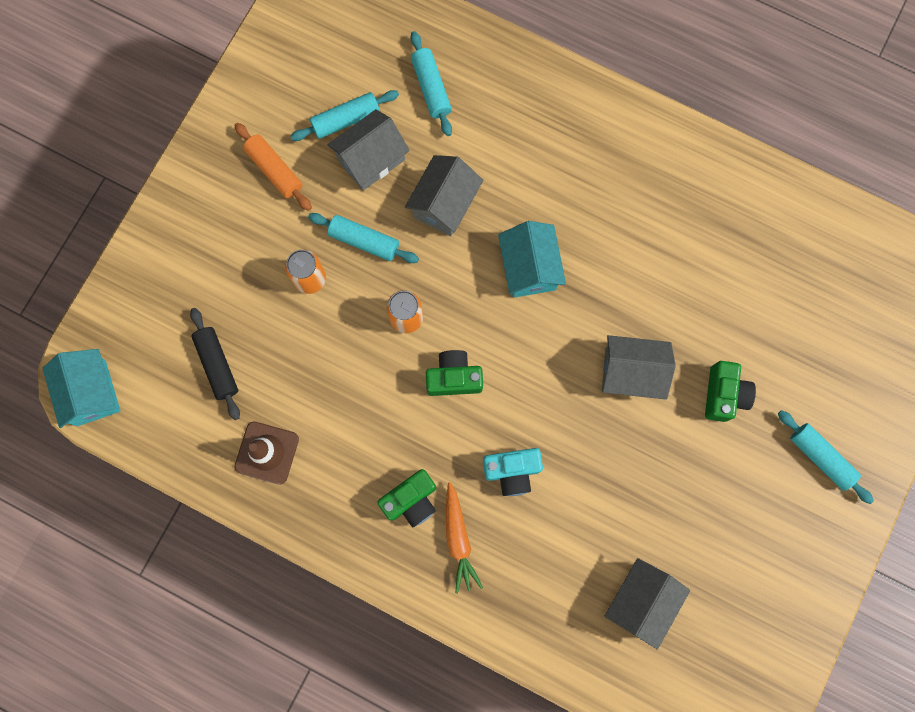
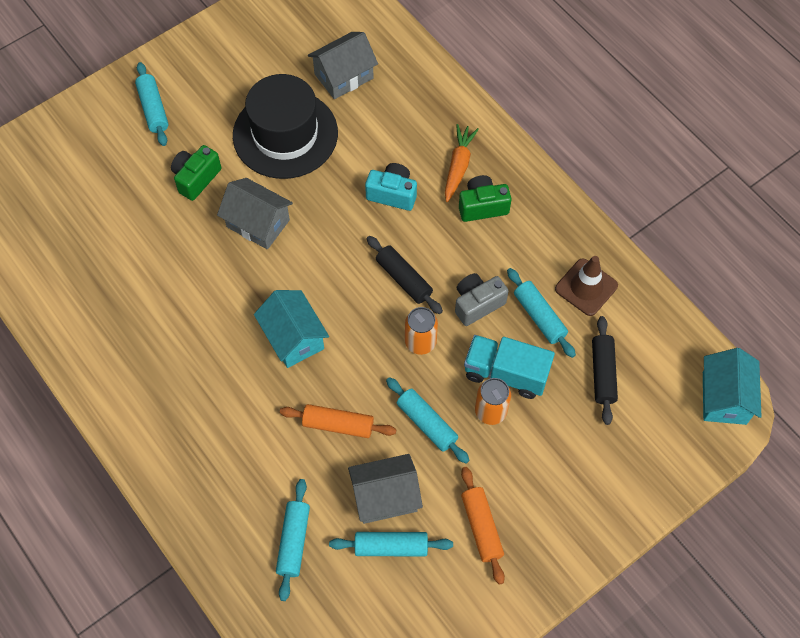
camera: 155 degrees left, 15 degrees down
grey house [405,155,483,236] -> orange rolling pin [280,404,396,438]
green camera [426,350,483,396] -> black rolling pin [367,236,443,314]
turquoise house [498,221,566,298] -> turquoise house turned 45 degrees counterclockwise [254,290,329,368]
none -> black hat [233,74,338,179]
none -> grey camera [455,273,509,326]
none -> turquoise truck [464,335,555,399]
none -> turquoise rolling pin [507,268,576,358]

